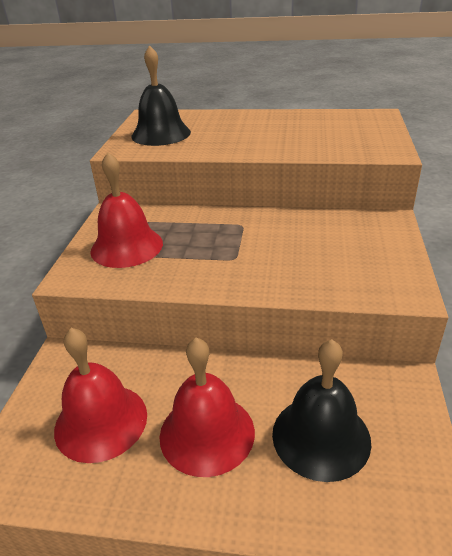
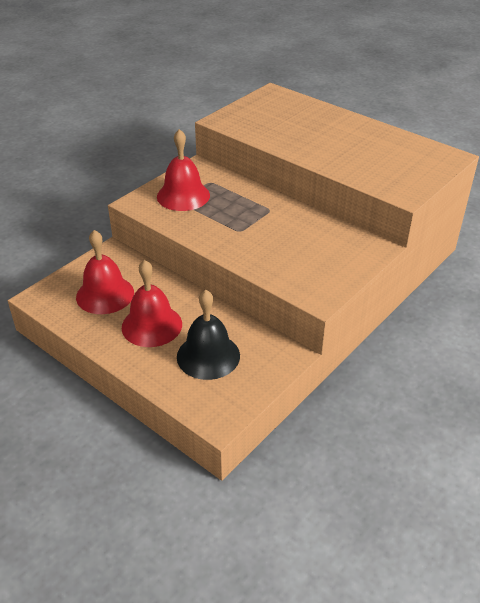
camera: 30 degrees right, 5 degrees up
black bell [131,45,191,146] -> none

